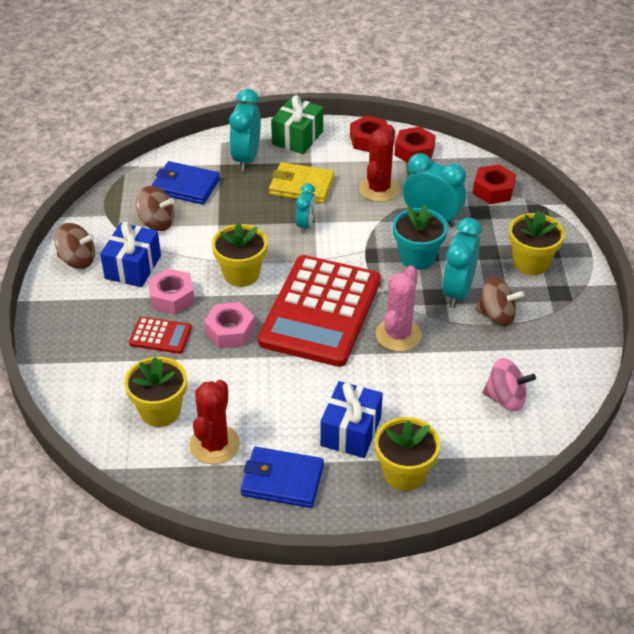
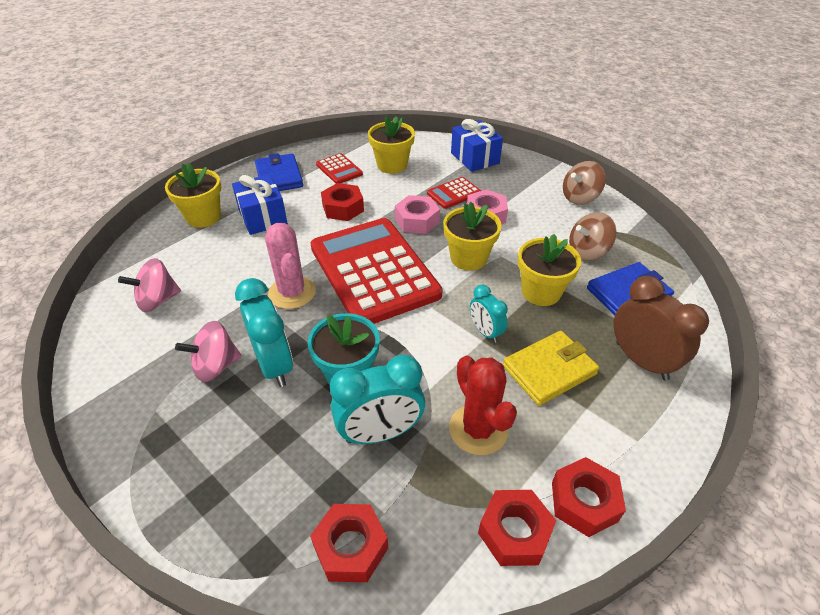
camera: 135 degrees right, 0 degrees up
blue gift [100,222,161,287] -> blue gift moved to [451,119,503,172]
red cactus [190,380,240,465] -> red calculator [316,153,363,184]
turquoise clock [229,89,261,171] -> brown clock [613,276,709,381]
blue wallet [241,447,324,508] -> blue wallet turned 75 degrees counterclockwise [255,153,303,191]
green gift [271,95,323,154] -> none
brown spinning top [475,277,524,326] -> pink spinning top [175,321,241,382]
yellow flower pot [509,211,565,275] -> yellow flower pot moved to [518,234,581,306]
none -> red nut [321,183,364,221]

